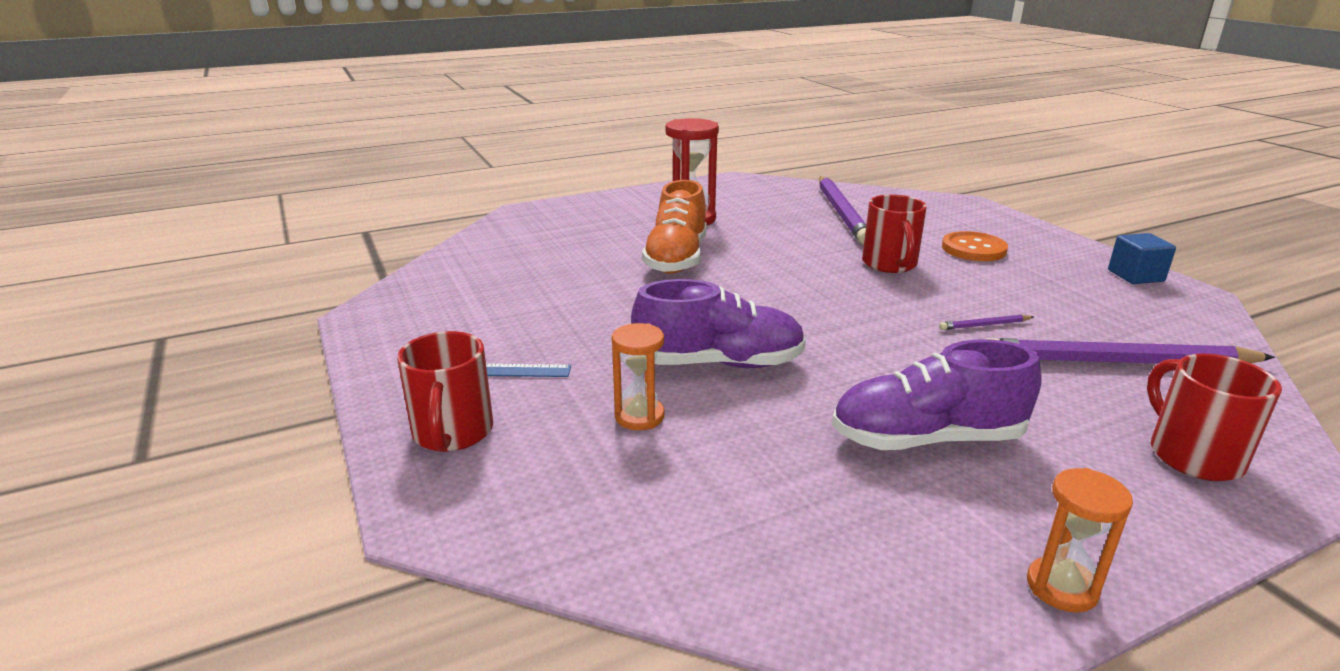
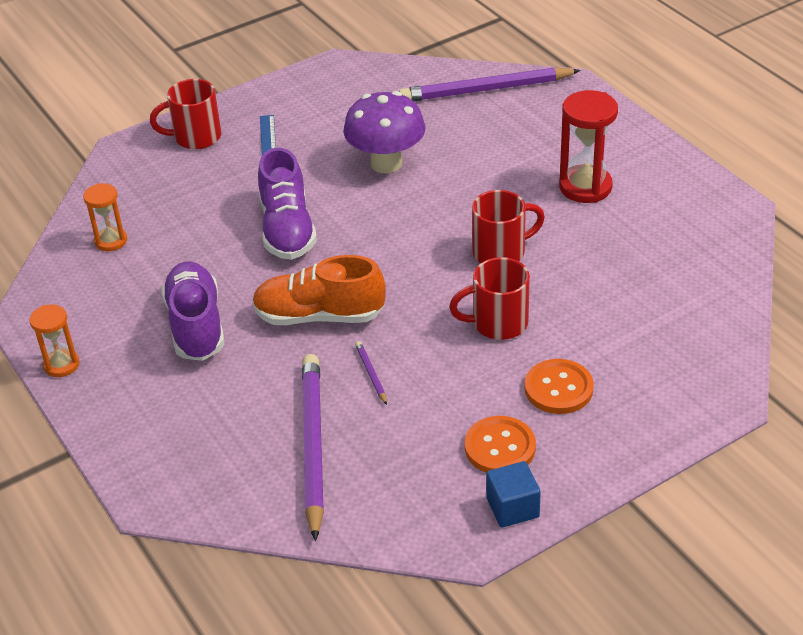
camera: 85 degrees right, 15 degrees up
orange hourglass [612,323,664,430] -> orange hourglass moved to [83,183,127,251]
orange shoe [642,180,707,274] -> orange shoe moved to [252,255,386,325]
purple pencil [819,176,866,245] -> purple pencil moved to [399,67,581,102]
red mug [1147,354,1282,481] -> red mug moved to [472,190,545,263]
none -> purple mushroom [343,91,425,173]
none -> orange button [465,416,536,473]

